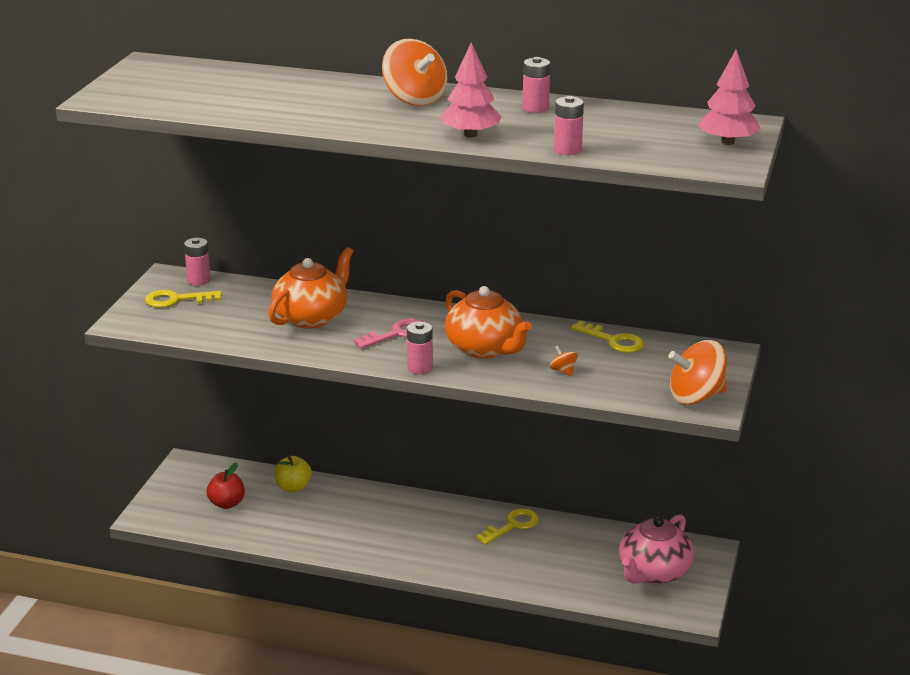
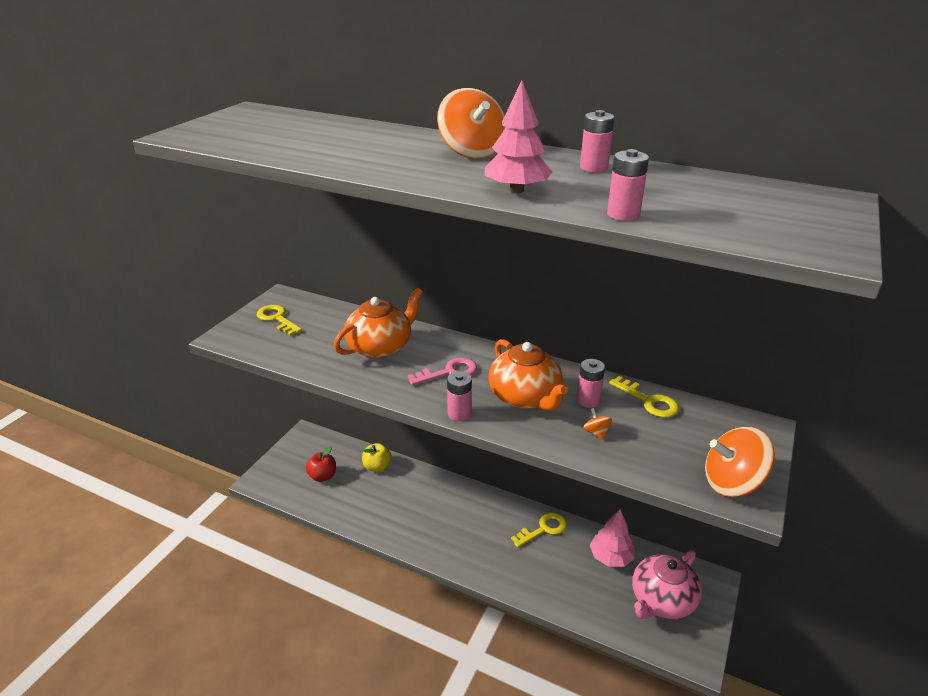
camera: 10 degrees right, 5 degrees up
yellow key [145,290,222,308] -> yellow key turned 45 degrees clockwise [257,305,302,336]
pink battery [184,238,211,286] -> pink battery moved to [577,359,605,408]
pink tree [698,49,761,145] -> pink tree moved to [590,509,635,567]

